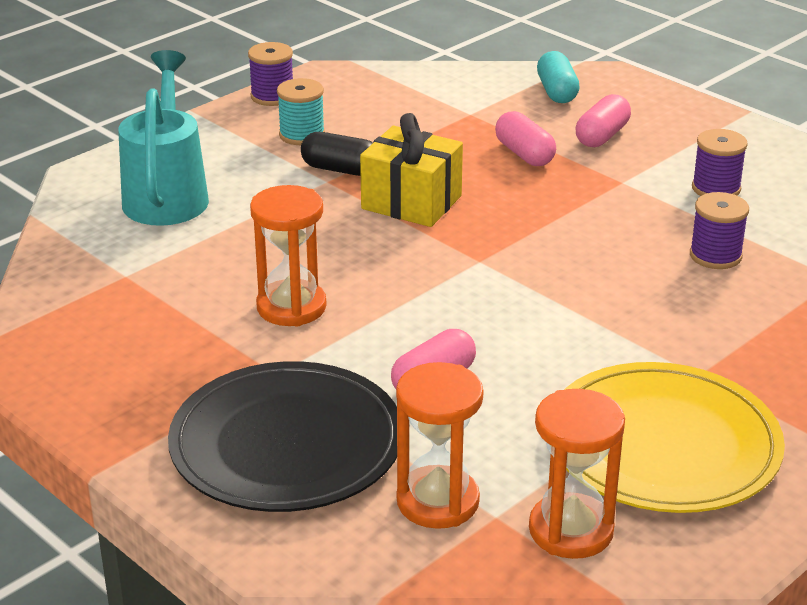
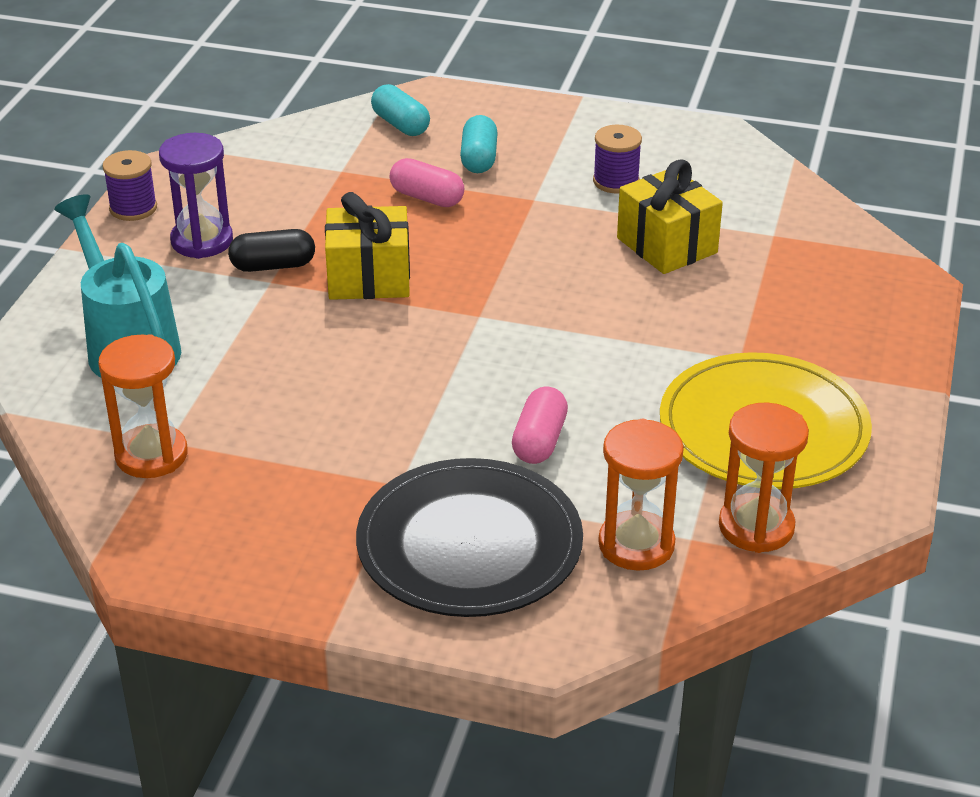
camera: 30 degrees left, 5 degrees up
orange hourglass [250,185,326,326] -> orange hourglass moved to [98,334,188,478]
turquoise spool [277,78,325,145] -> purple hourglass [159,133,233,259]
pink capsule [576,94,631,147] -> turquoise capsule [460,115,498,173]
purple spool [690,192,749,269] -> yellow gift [617,159,723,274]

